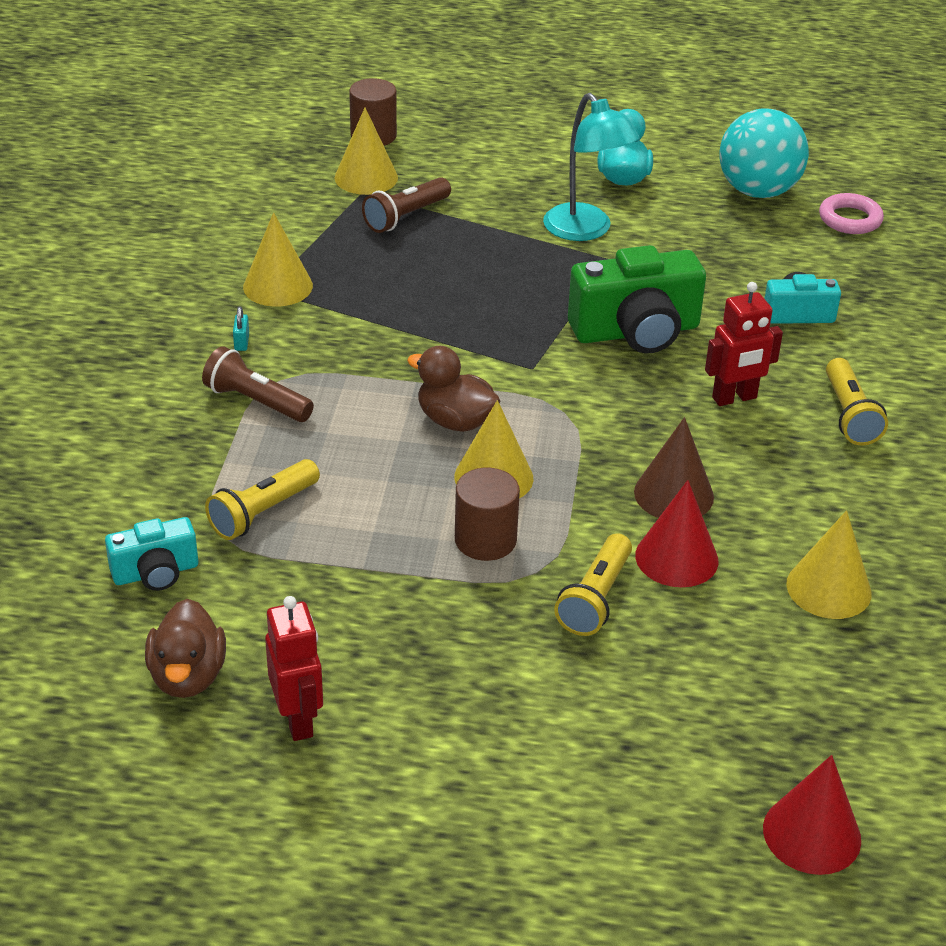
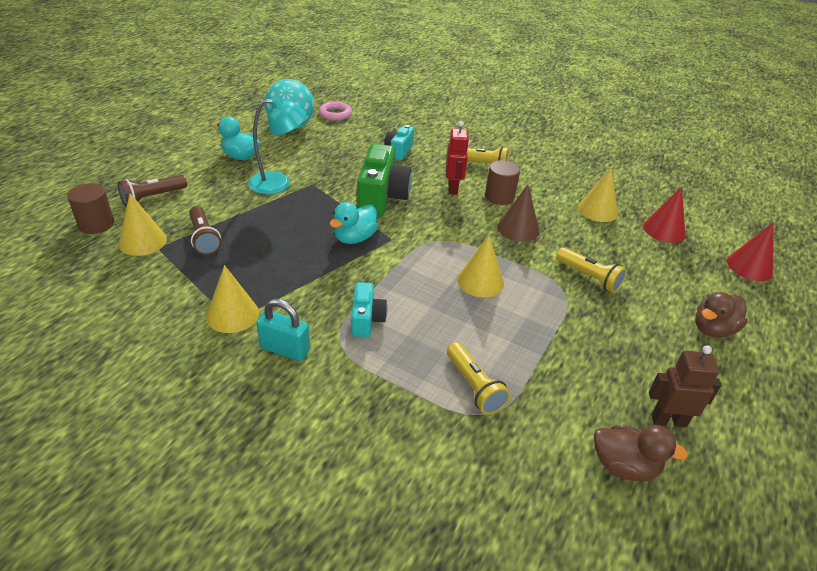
camera: 70 degrees left, 0 degrees up
turquoise camera [105,517,198,591] -> turquoise camera moved to [351,282,387,337]
brown flashlight [202,346,314,422] -> brown flashlight moved to [118,175,187,206]
turquoise padlock [233,306,249,351] -> turquoise padlock [257,299,310,361], size x2.12
red robot [265,596,323,741] -> brown robot [649,345,721,428]
brown duck [407,346,500,432] -> brown duck moved to [695,292,748,338]
brown cylinder [455,468,520,561] -> brown cylinder moved to [485,160,520,205]
red cone [635,480,718,587] -> red cone moved to [643,186,686,243]
none -> turquoise duck [329,202,378,244]

